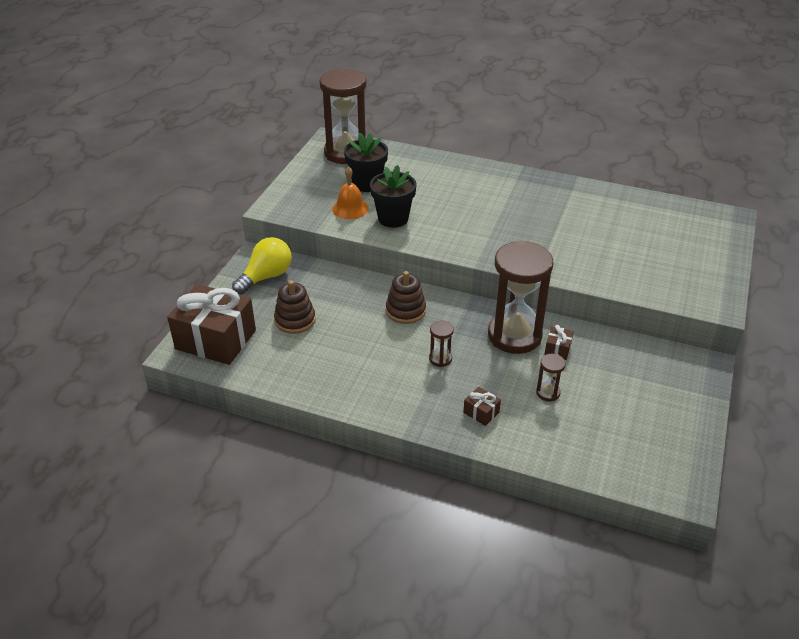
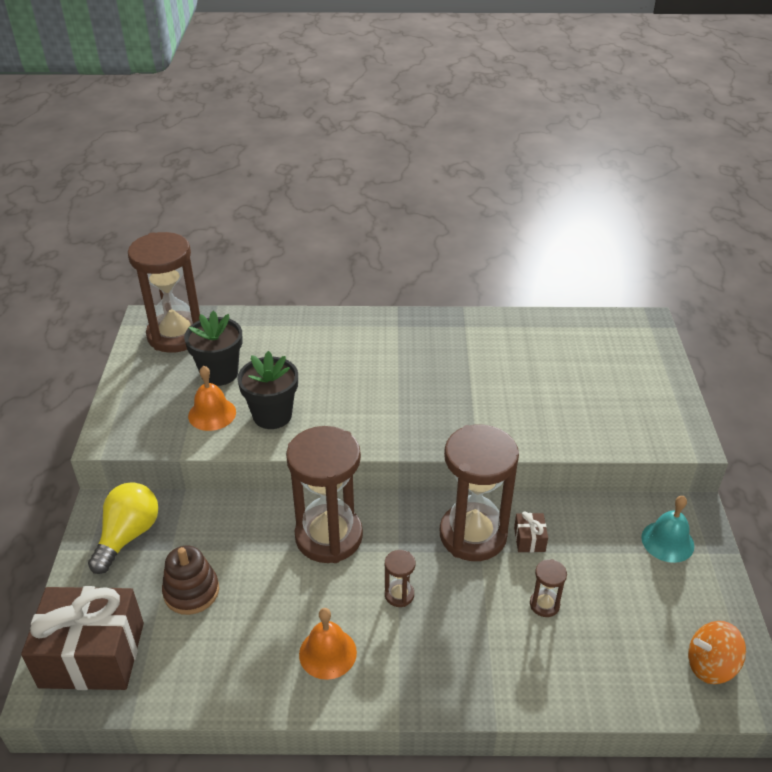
camera: 20 degrees left, 0 degrees up
brown stacking toy [386,271,426,324] -> brown hourglass [286,426,363,563]
brown gift [463,387,501,426] -> none
none -> orange bell [299,608,357,680]
none -> turquoise bell [641,496,694,563]
none -> orange spinning top [688,621,746,684]

